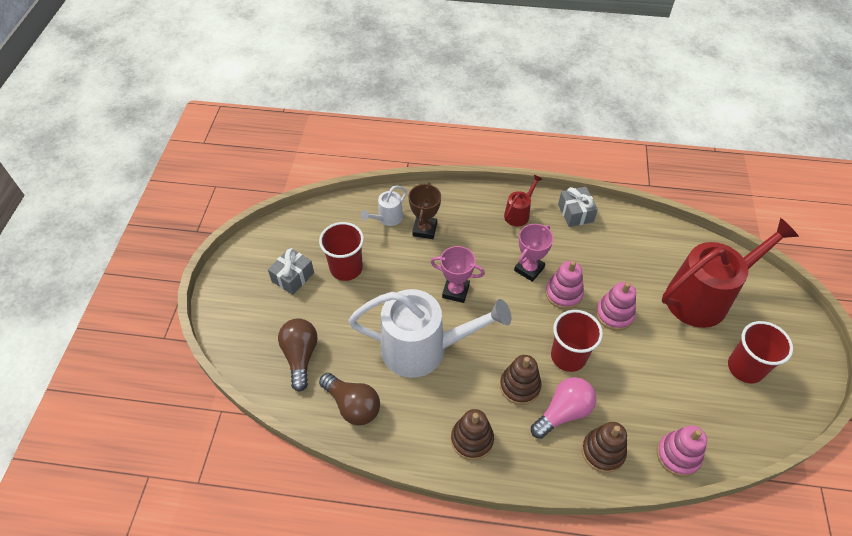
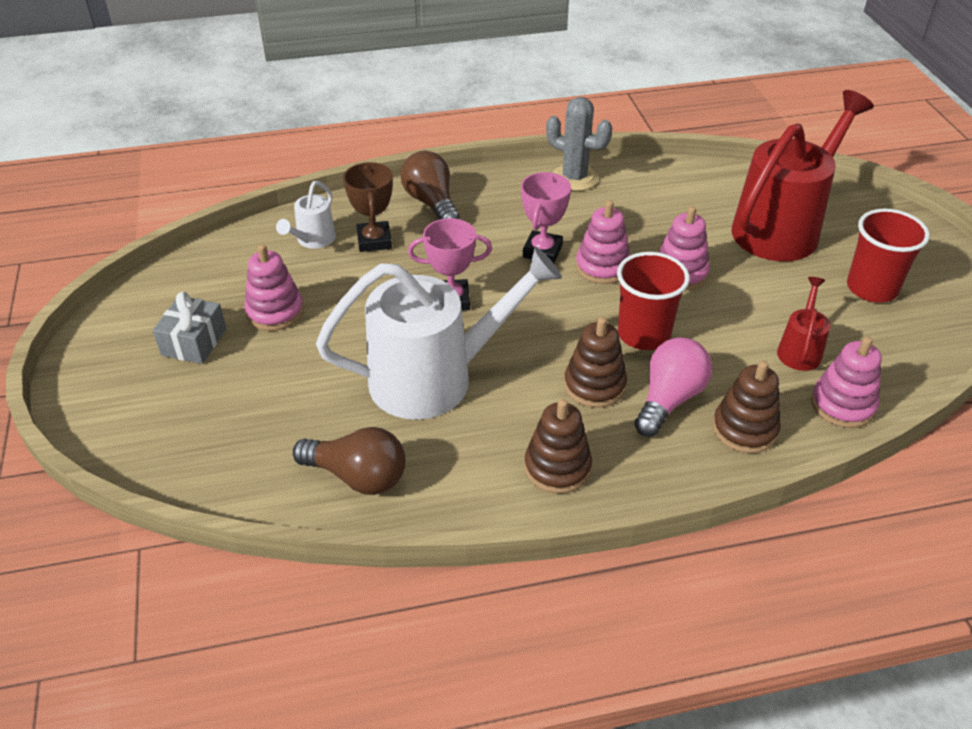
camera: 20 degrees left, 10 degrees down
brown light bulb [278,318,318,392] -> brown light bulb moved to [401,151,460,220]
red cup [319,222,364,281] -> pink stacking toy [244,244,304,331]
red watering can [504,174,542,227] -> red watering can moved to [777,277,831,371]
grey gift [558,187,598,227] -> grey cactus [546,97,612,191]

